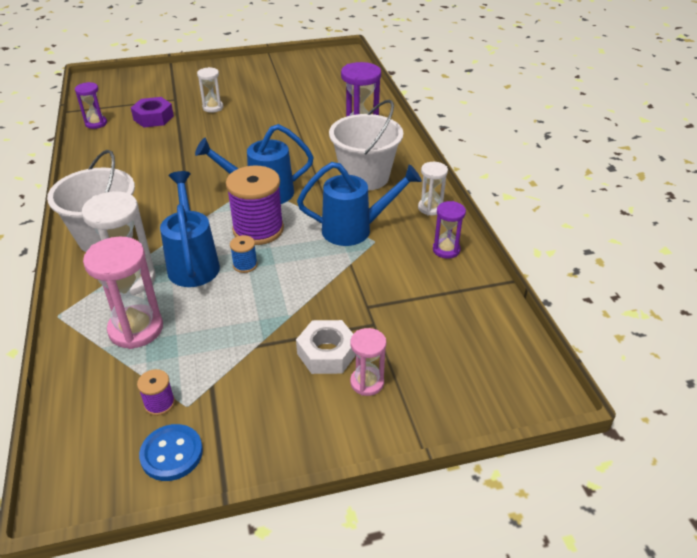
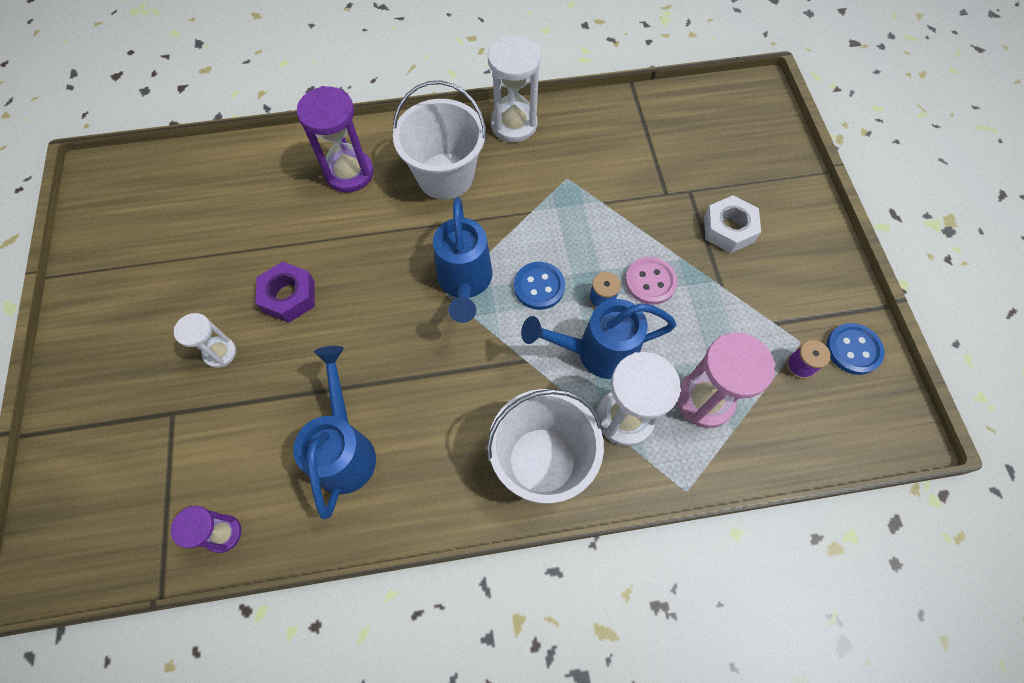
camera: 85 degrees left, 25 degrees up
purple nut [131,97,174,127] -> purple nut moved to [256,262,315,323]
purple spool [226,166,284,245] -> blue button [514,262,565,310]
blue watering can [297,162,422,246] -> blue watering can moved to [293,346,376,519]
pink hourglass [350,328,386,396] -> none
white hourglass [418,162,448,216] -> white hourglass [488,35,541,142], size x1.71
purple hourglass [433,201,466,259] -> none
none -> pink button [625,257,678,305]

